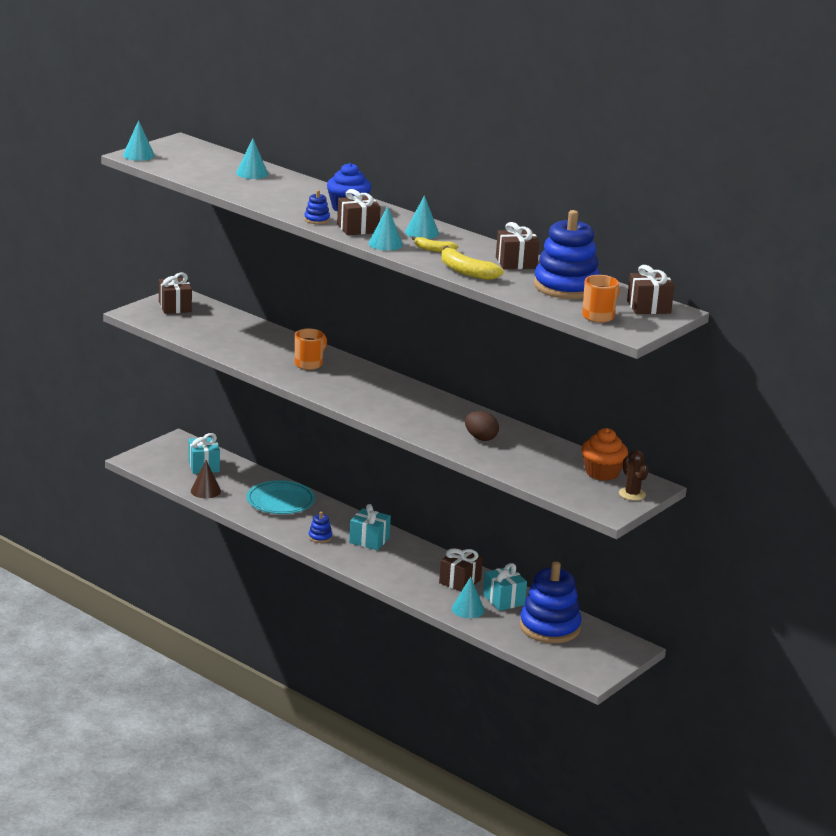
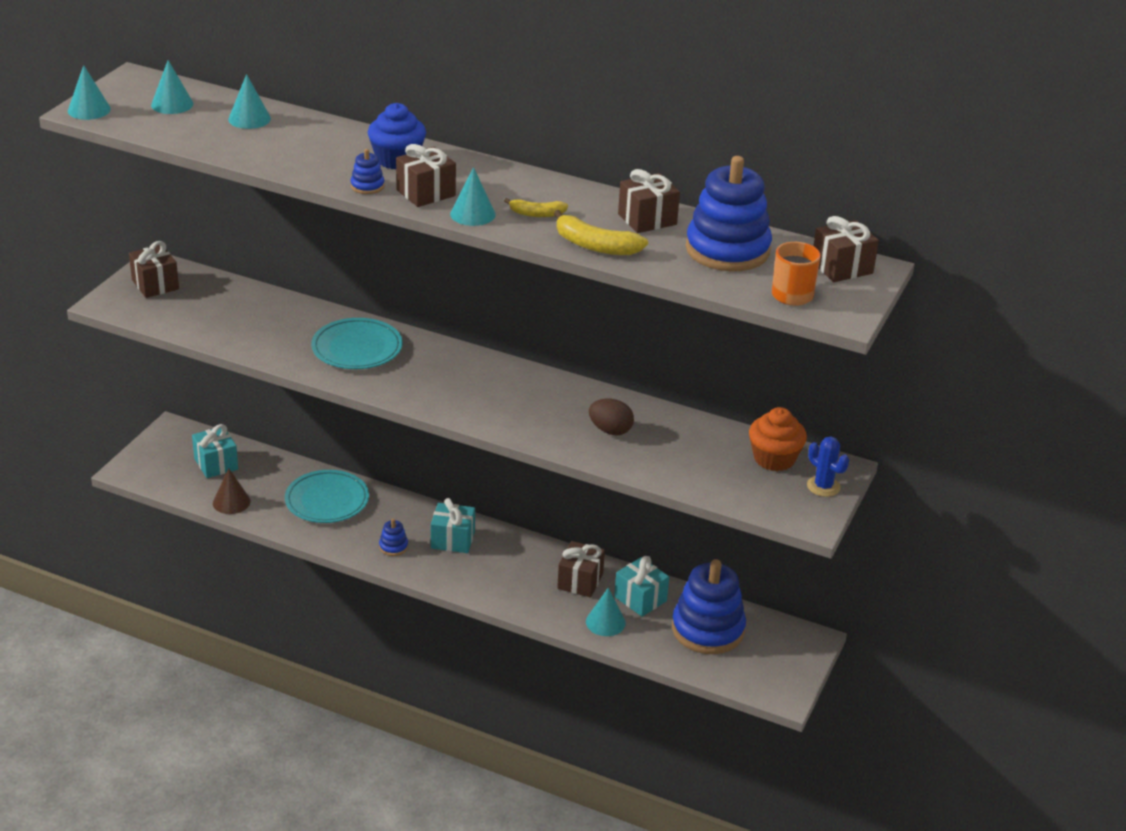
camera: 15 degrees left, 10 degrees up
orange mug [295,329,327,370] -> turquoise plate [311,318,402,369]
turquoise cone [405,195,439,239] -> turquoise cone moved to [151,60,193,114]
brown cactus [619,450,648,501] -> blue cactus [807,436,849,497]

